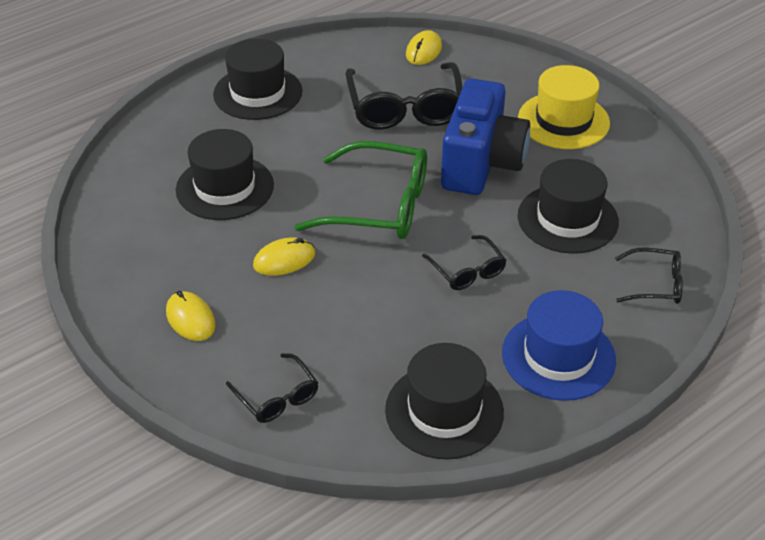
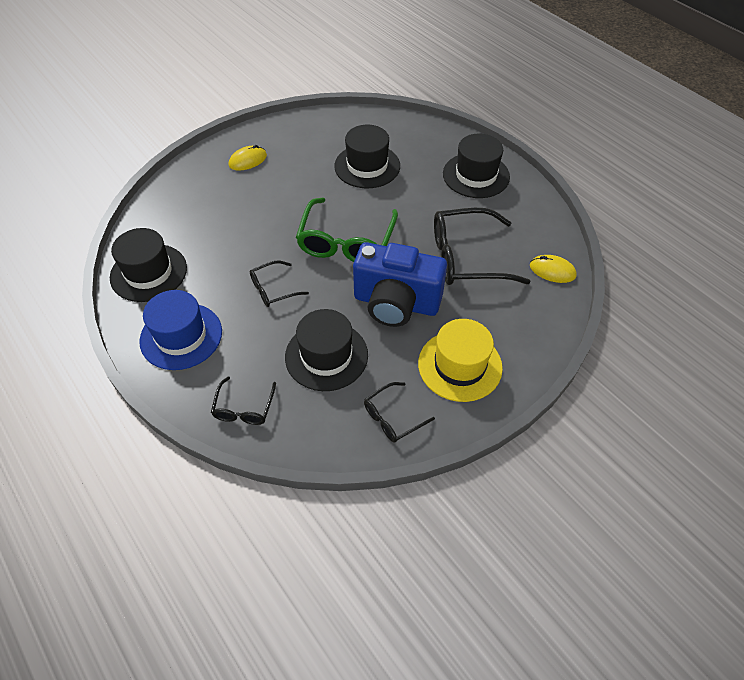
camera: 90 degrees right, 10 degrees up
black glasses [226,353,318,423] -> black glasses moved to [364,382,435,443]
yellow mouse [253,238,315,276] -> none

